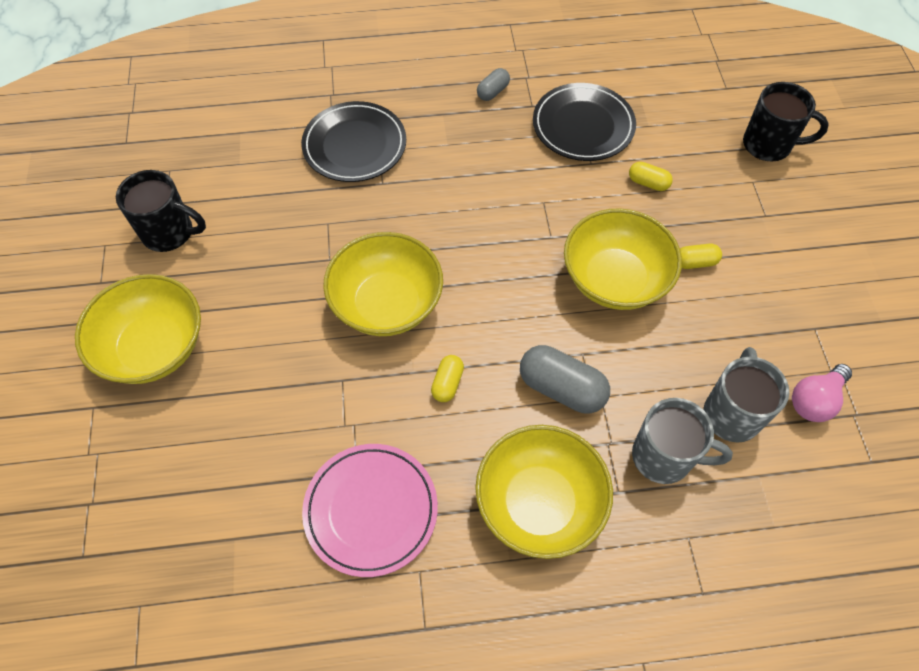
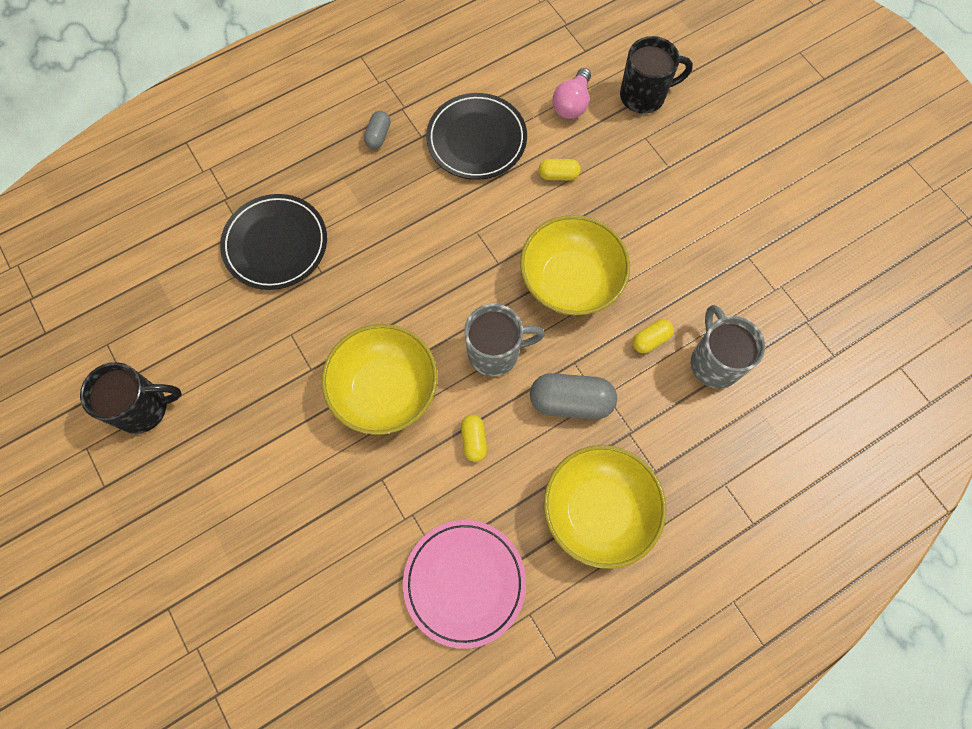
camera: 25 degrees left, 10 degrees up
yellow bowl [75,274,201,384] -> none
grey mug [632,398,733,484] -> grey mug moved to [464,303,545,376]
yellow capsule [680,243,722,269] -> yellow capsule moved to [632,319,674,353]
pink light bulb [792,364,852,422] -> pink light bulb moved to [553,68,591,119]

